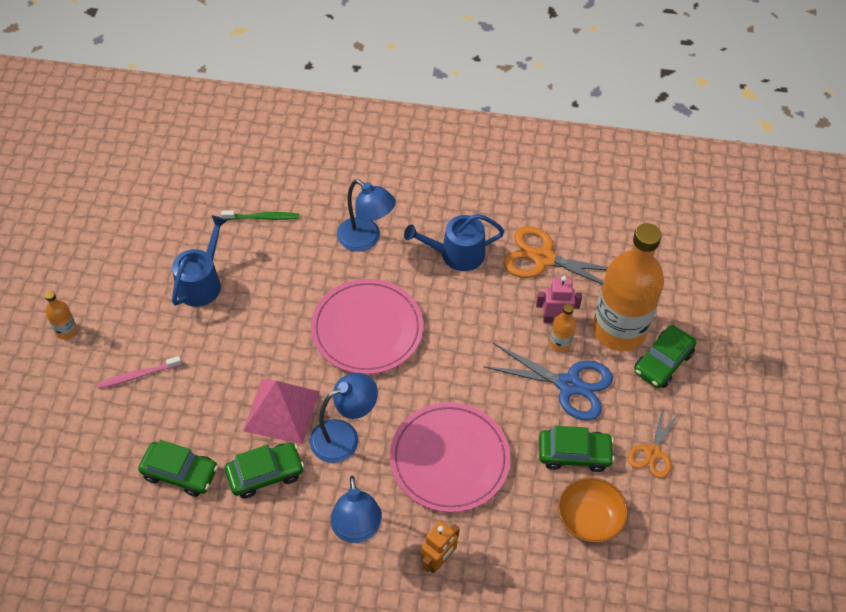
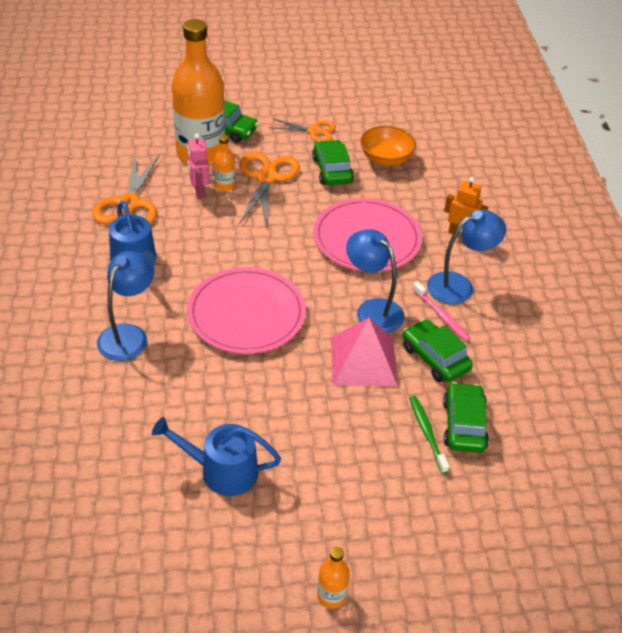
camera: 105 degrees left, 10 degrees down
pink toothbrush [97,356,182,389] -> pink toothbrush moved to [412,281,471,341]
green toothbrush [221,211,299,220] -> green toothbrush moved to [409,396,449,474]
blue scissors [483,343,613,421] -> orange scissors [240,152,300,225]

